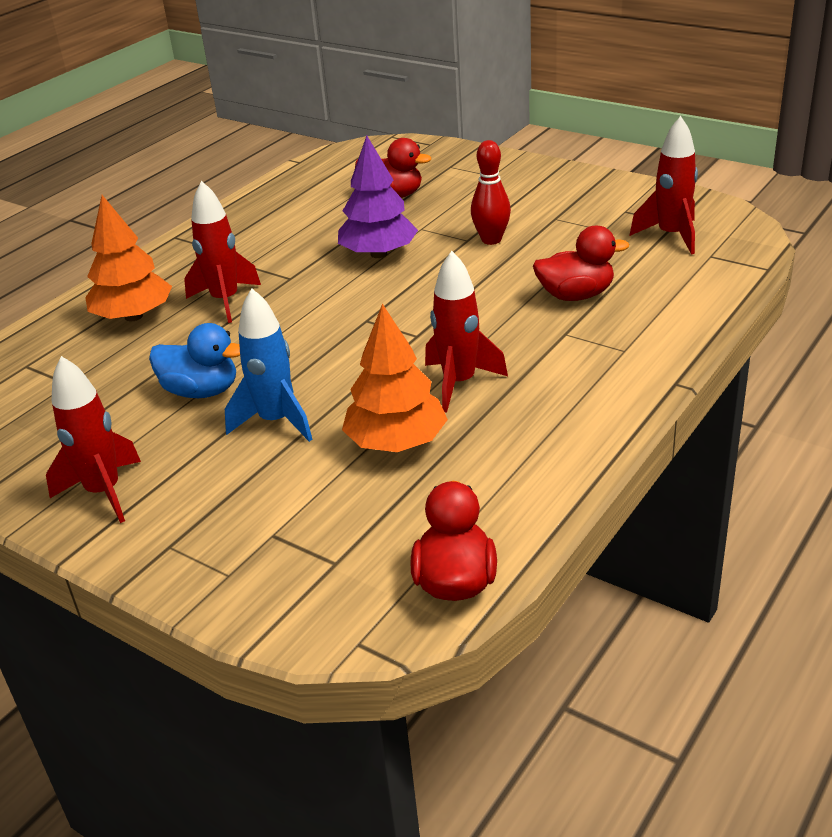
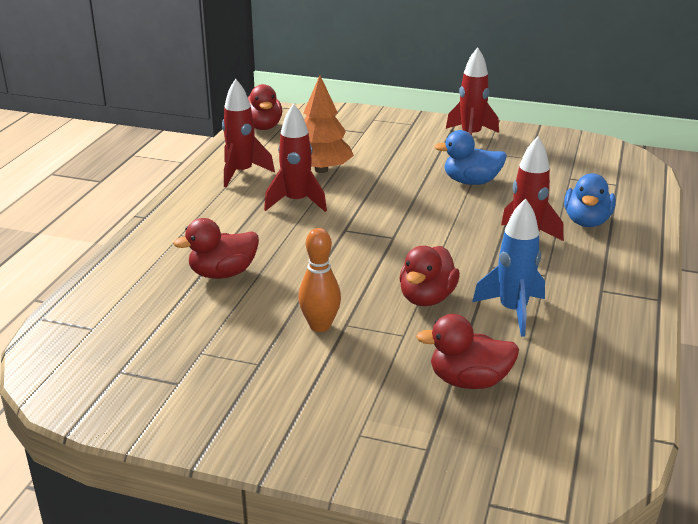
camera: 160 degrees right, 5 degrees down
orange tree [85,195,172,321] -> blue duck [564,173,616,227]
blue rocket [225,288,313,442] -> blue rocket moved to [472,198,545,337]
purple tree [338,136,418,258] -> red duck [399,246,460,306]
red bowling pin [471,140,511,245] -> orange bowling pin [298,228,341,332]
red rocket [629,116,698,255] -> red rocket moved to [222,79,275,187]

